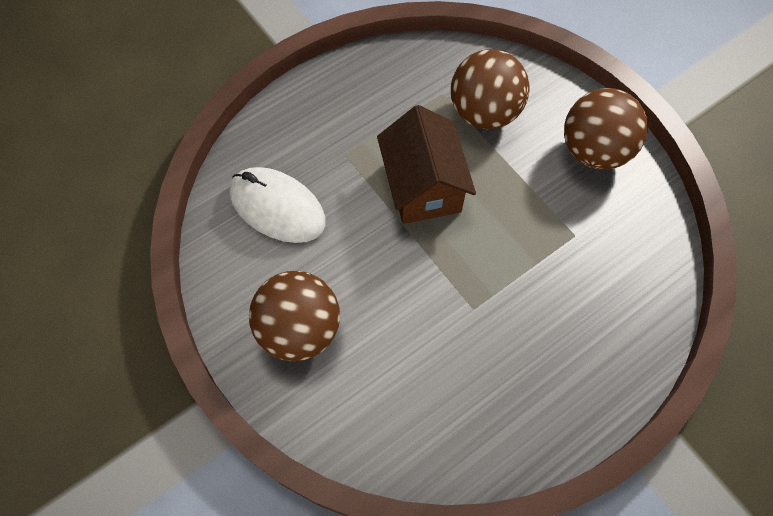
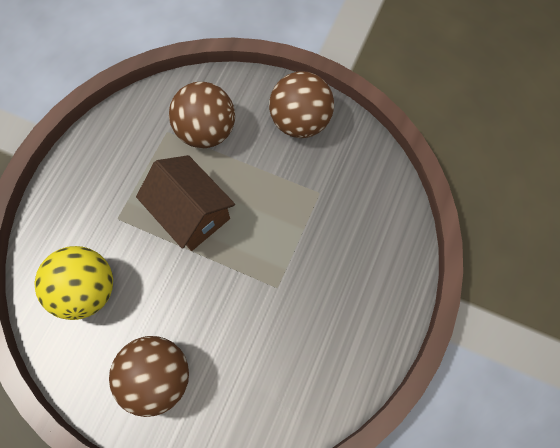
camera: 30 degrees left, 5 degrees up
white mouse [229,167,326,243] -> yellow ball [34,246,113,320]

